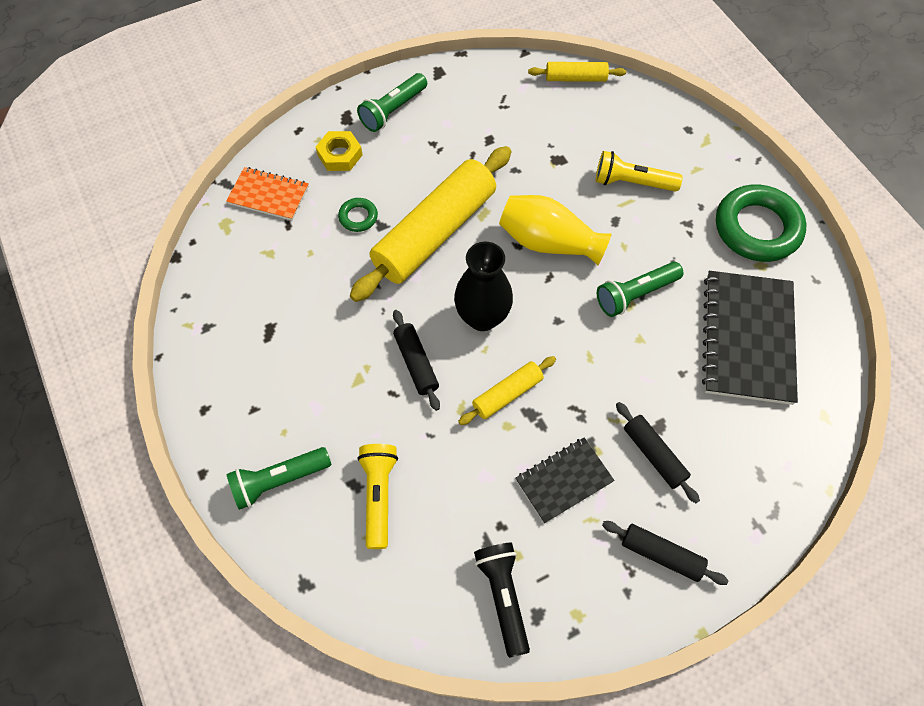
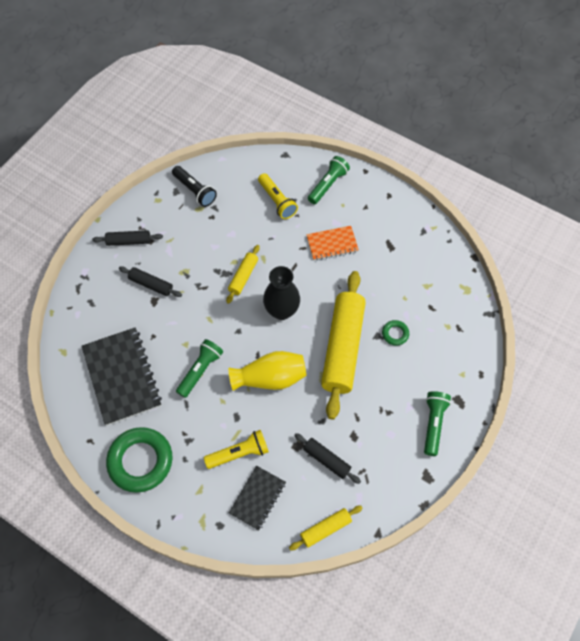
camera: 150 degrees right, 0 degrees up
orange notebook [226,167,309,220] -> orange notebook moved to [306,226,359,260]
yellow nut [316,131,363,171] -> none
black rolling pin [393,310,440,411] -> black rolling pin moved to [294,433,361,484]
black notebook [515,437,615,524] -> black notebook moved to [229,466,286,530]

